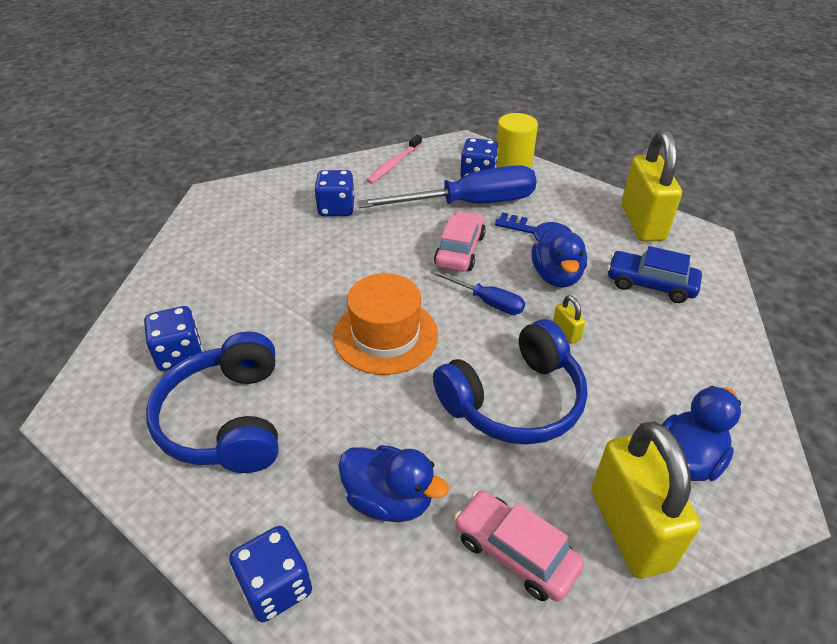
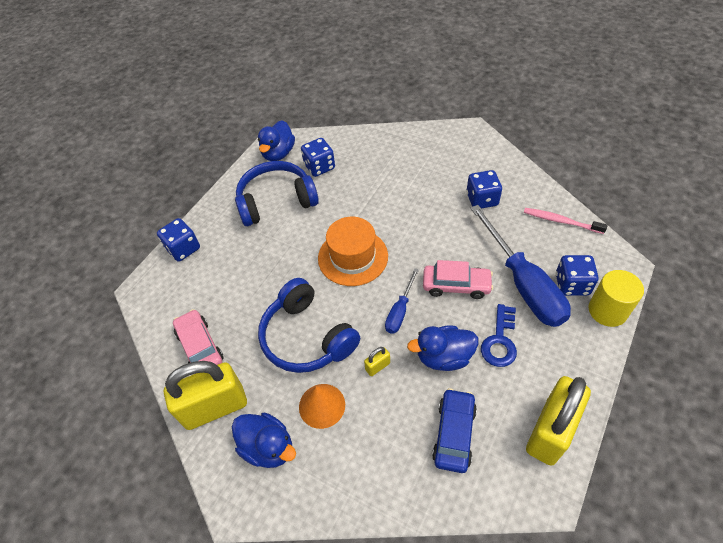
camera: 85 degrees right, 10 degrees up
blue duck [338,445,449,522] -> blue duck moved to [258,120,295,161]
pink car [454,490,584,602] -> pink car turned 60 degrees counterclockwise [173,309,223,374]
yellow padlock [622,130,682,242] -> yellow padlock turned 45 degrees counterclockwise [526,376,591,466]
none -> orange cone [299,384,345,429]

